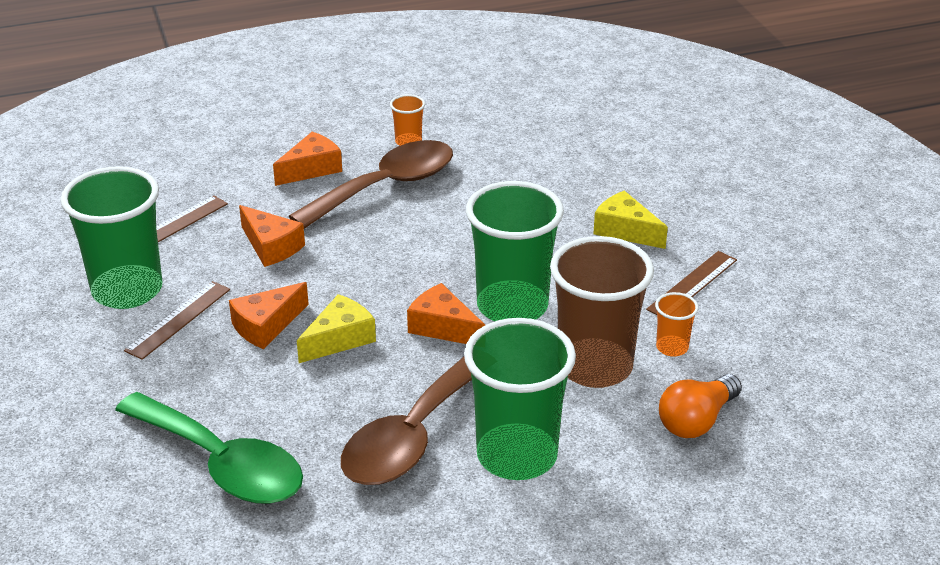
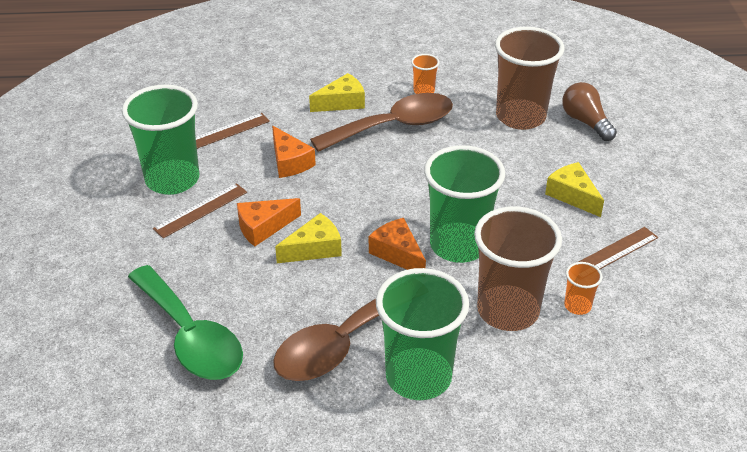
camera: 15 degrees right, 5 degrees up
orange cheese [273,132,342,186] -> yellow cheese [309,73,365,112]
orange light bulb [659,374,742,438] -> none
none -> brown cup [495,27,564,130]
none -> brown light bulb [562,82,617,141]

